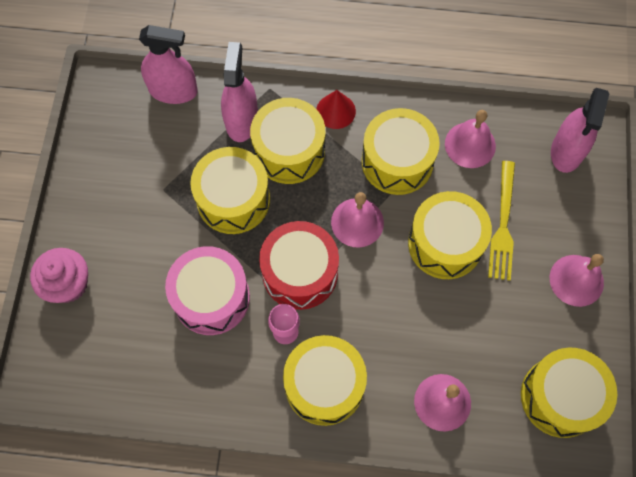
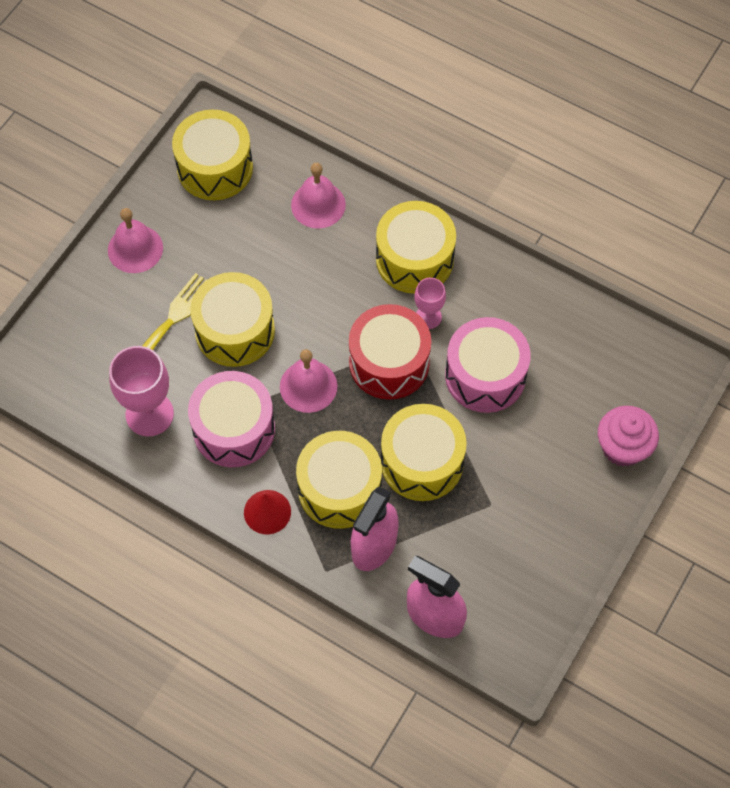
camera: 155 degrees left, 5 degrees down
yellow drum [361,108,440,195] -> pink drum [188,371,275,467]
pink bell [445,110,496,168] -> pink goblet [109,346,174,436]
pink spray bottle [551,88,609,173] -> none

